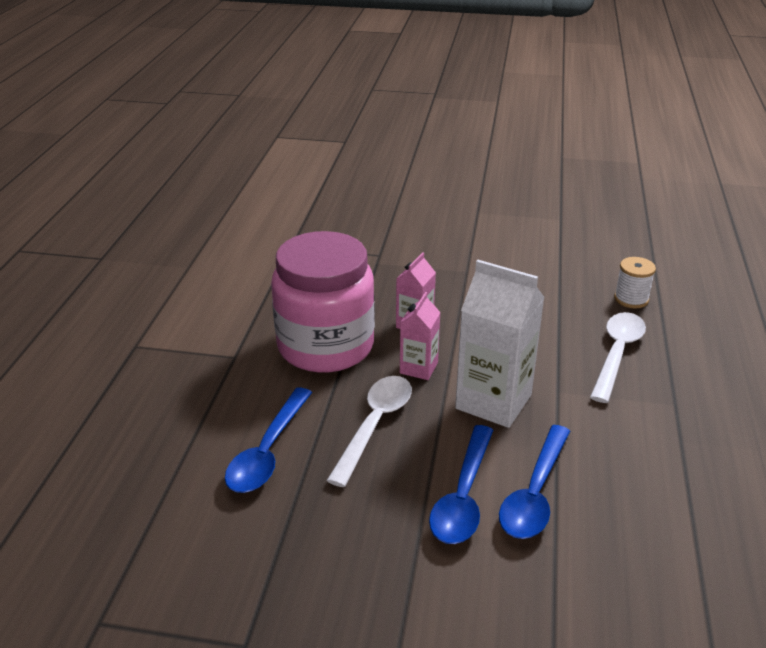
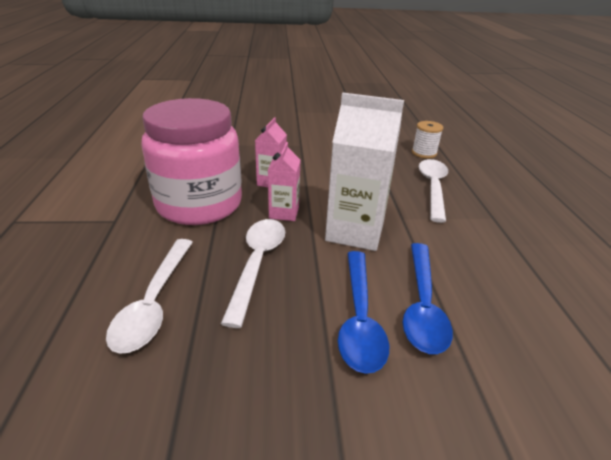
camera: 15 degrees left, 0 degrees up
blue spoon [225,388,312,493] -> white spoon [106,239,193,354]

